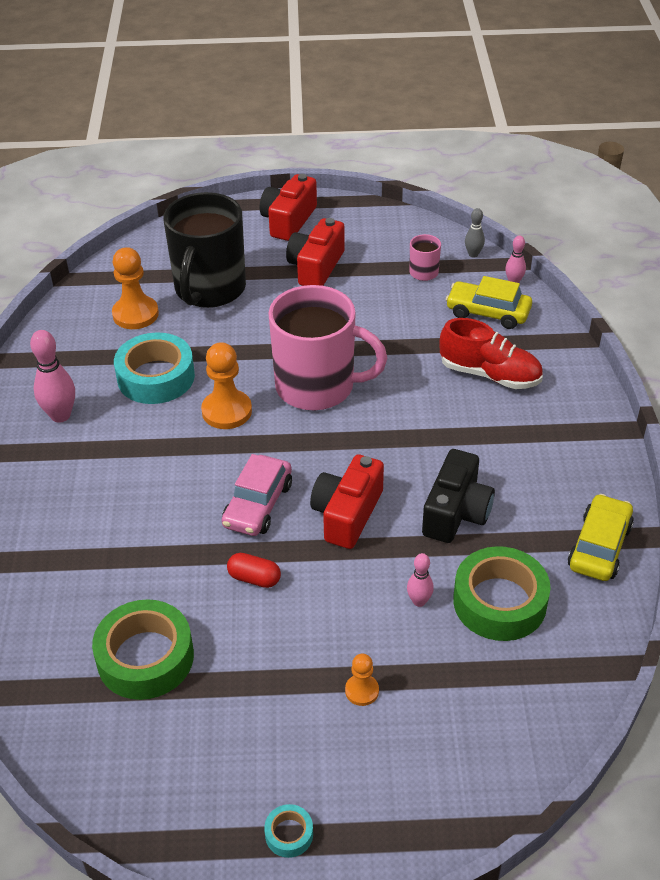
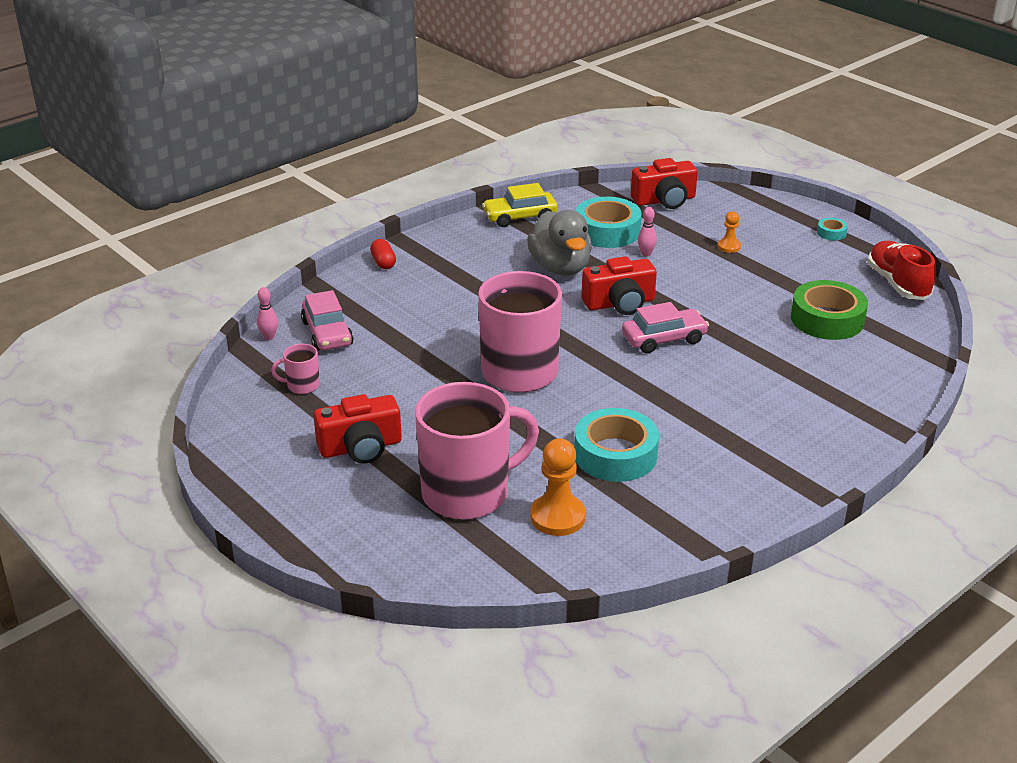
camera: 130 degrees left, 10 degrees down
pink bowling pin [30,330,75,423] -> none
black mug [163,192,246,308] -> pink mug [415,382,539,520]
orange pawn [201,342,252,429] -> none
red capsule [227,553,281,588] -> red capsule moved to [370,239,396,269]
red camera [260,174,317,241] -> red camera moved to [631,158,698,209]
black camera [422,449,495,543] -> grey duck [527,210,592,276]
red shoe [439,318,543,389] -> red shoe moved to [867,241,936,300]
yellow car [446,276,532,329] -> pink car [301,290,354,351]
green tape [453,546,551,641] -> turquoise tape [576,197,642,248]
grey bowling pin [465,208,485,258] -> none

